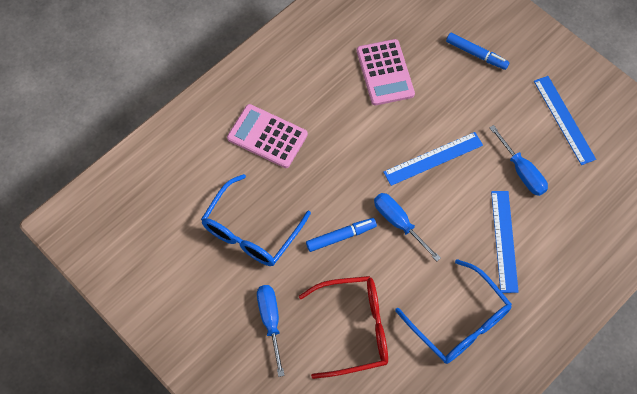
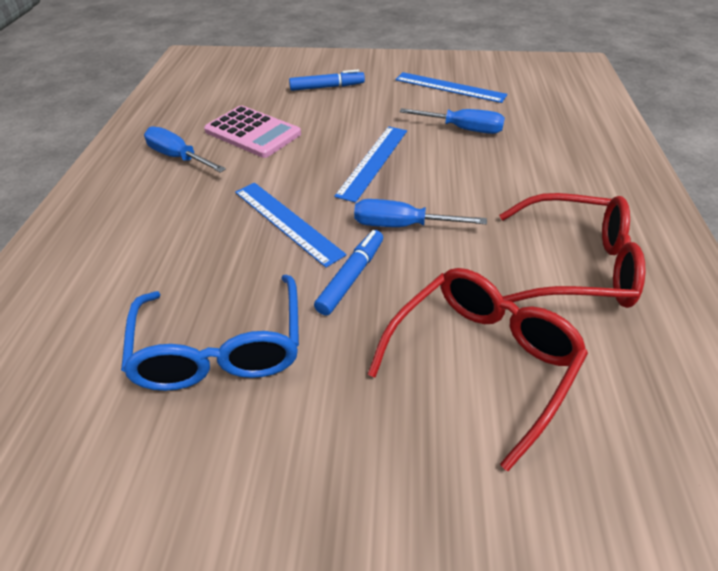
camera: 40 degrees left, 20 degrees down
pink calculator [227,104,308,168] -> none
blue screwdriver [257,285,285,377] -> blue screwdriver moved to [144,126,226,173]
blue glasses [395,259,512,364] -> red glasses [499,193,646,308]
blue ruler [491,191,519,293] -> blue ruler moved to [235,183,347,268]

